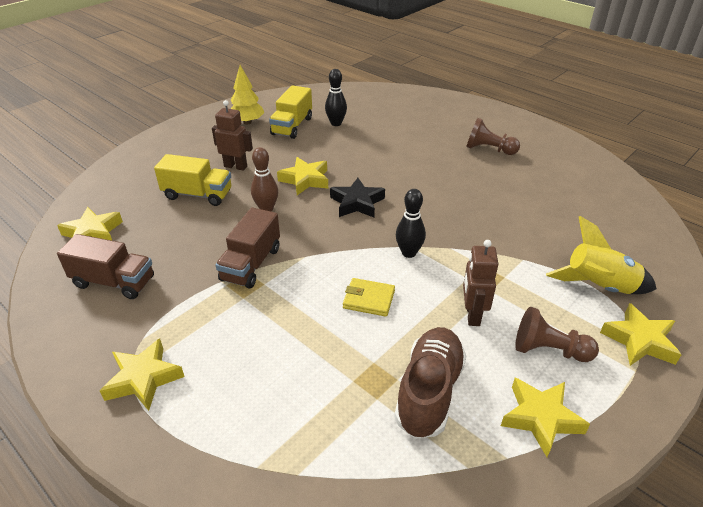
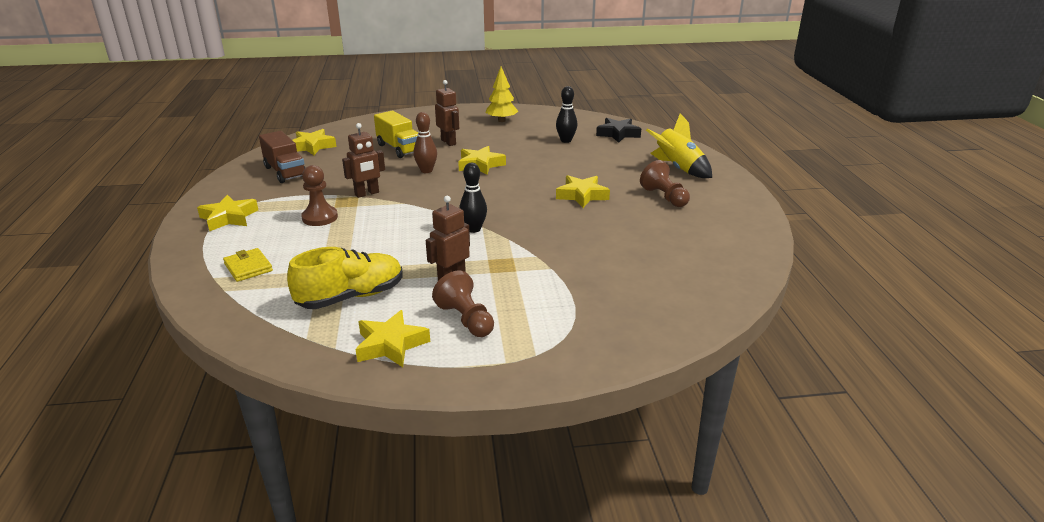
camera: 40 degrees right, 10 degrees down
brown truck [215,207,280,289] -> brown robot [342,123,385,198]
yellow truck [269,85,312,139] -> none
black star [330,178,385,218] -> black star moved to [596,118,641,143]
yellow wallet [343,278,395,317] -> yellow wallet moved to [223,248,273,282]
brown shoe [394,327,466,439] -> yellow shoe [287,247,403,309]
yellow rocket [546,216,657,294] -> yellow rocket moved to [646,113,712,178]
yellow star [600,303,682,366] -> yellow star moved to [556,175,610,208]
none -> brown pawn [301,165,338,226]

